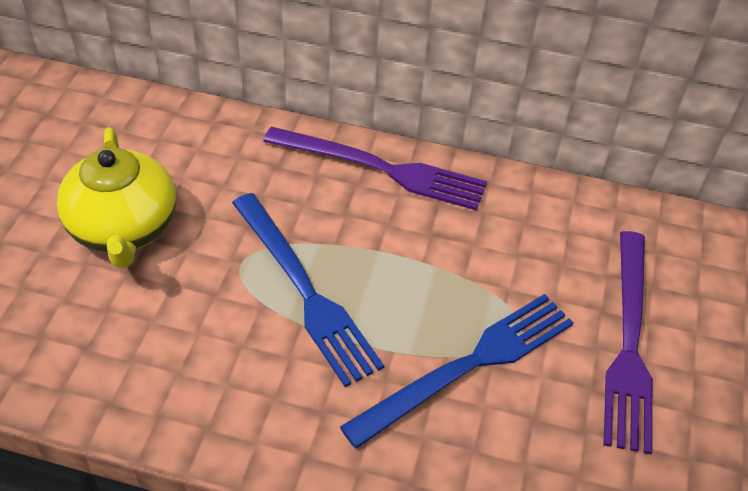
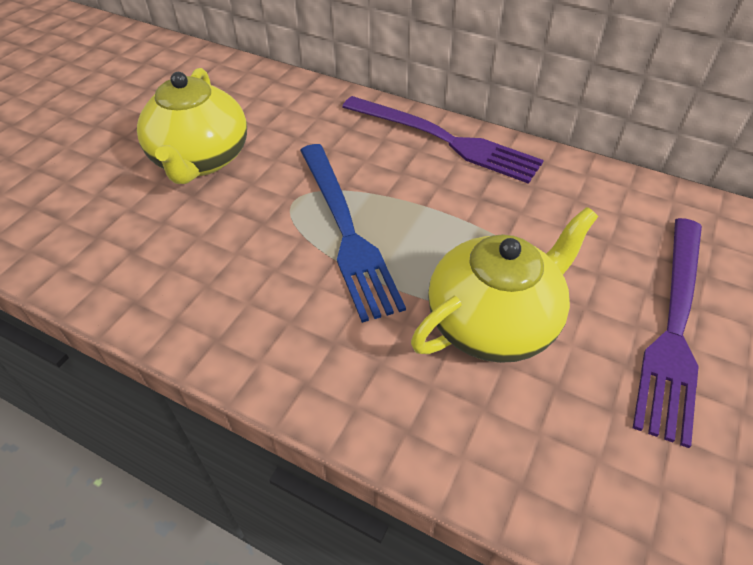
camera: 15 degrees right, 0 degrees up
blue fork [340,294,574,449] -> yellow teapot [411,207,598,363]

